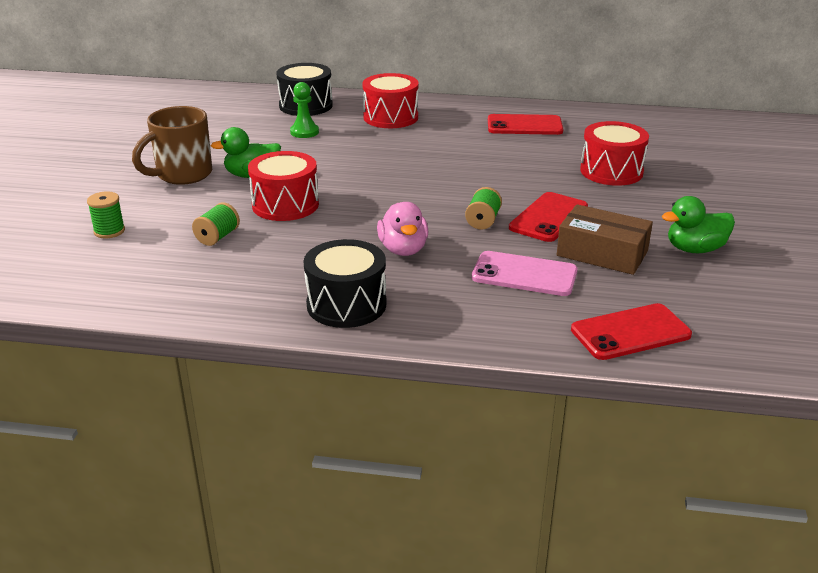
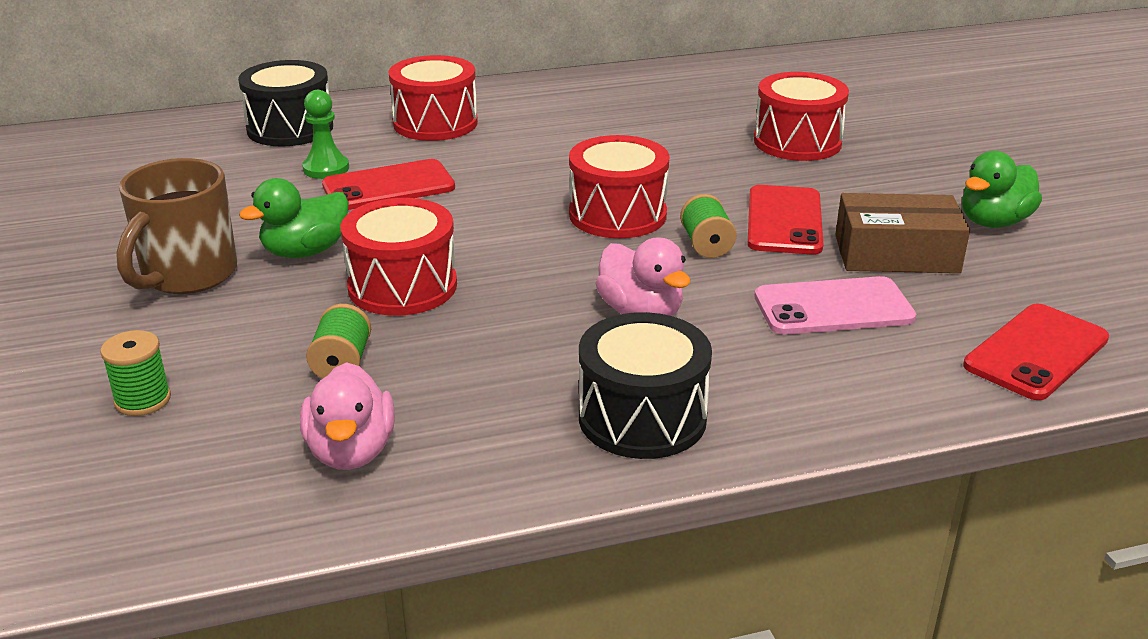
camera: 25 degrees left, 0 degrees up
red phone [488,114,563,135] -> red phone moved to [322,159,455,210]
none -> pink duck [300,362,395,470]
none -> red drum [569,135,669,238]

